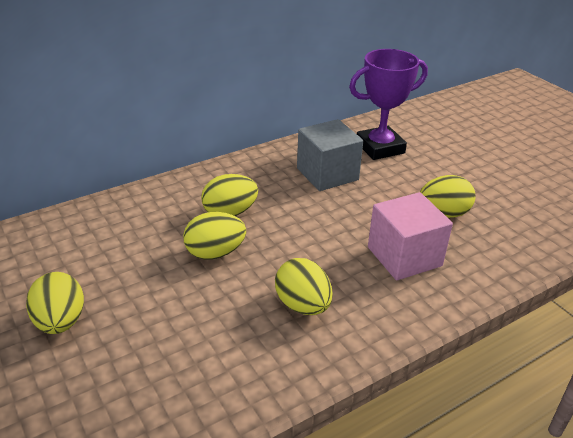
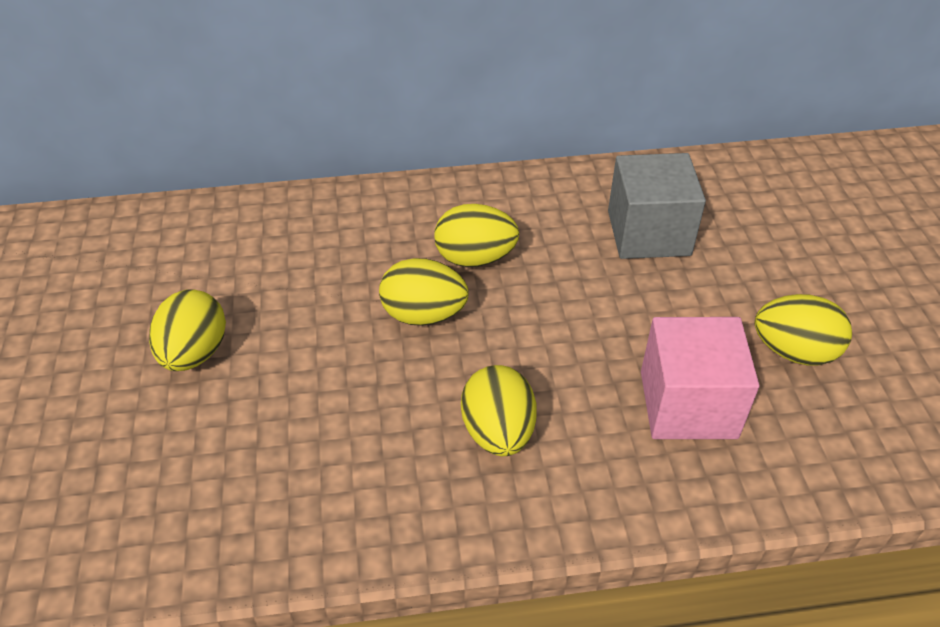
camera: 25 degrees right, 10 degrees up
purple trophy [349,49,428,160] -> none

